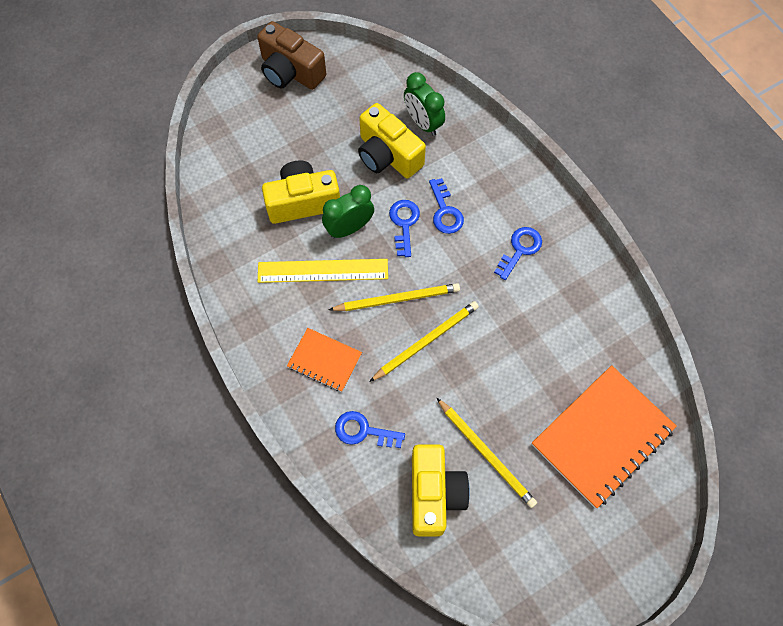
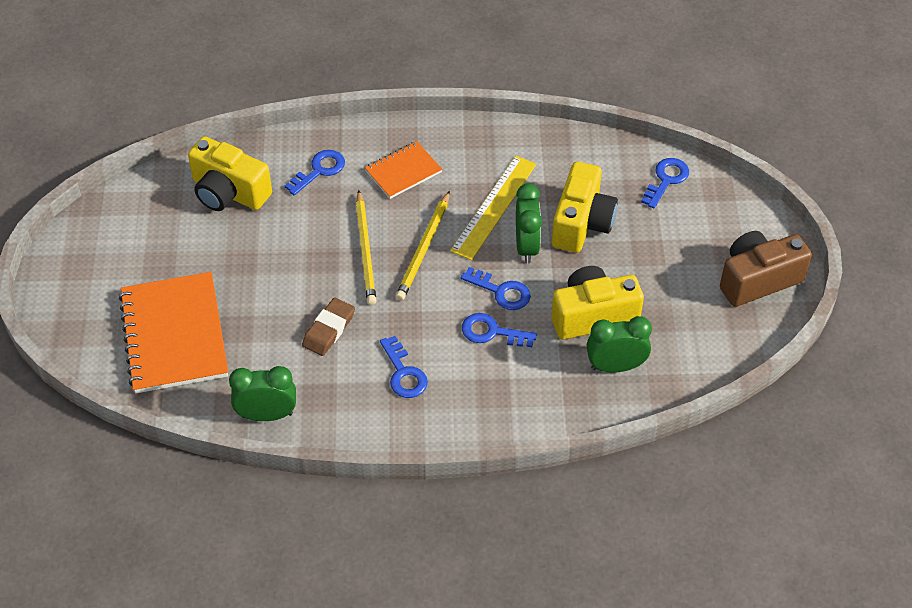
camera: 120 degrees right, 15 degrees down
yellow pencil [437,398,537,508] -> none
none -> green clock [229,366,296,421]
none -> brown eraser [302,298,355,356]
none -> blue key [641,158,689,209]

